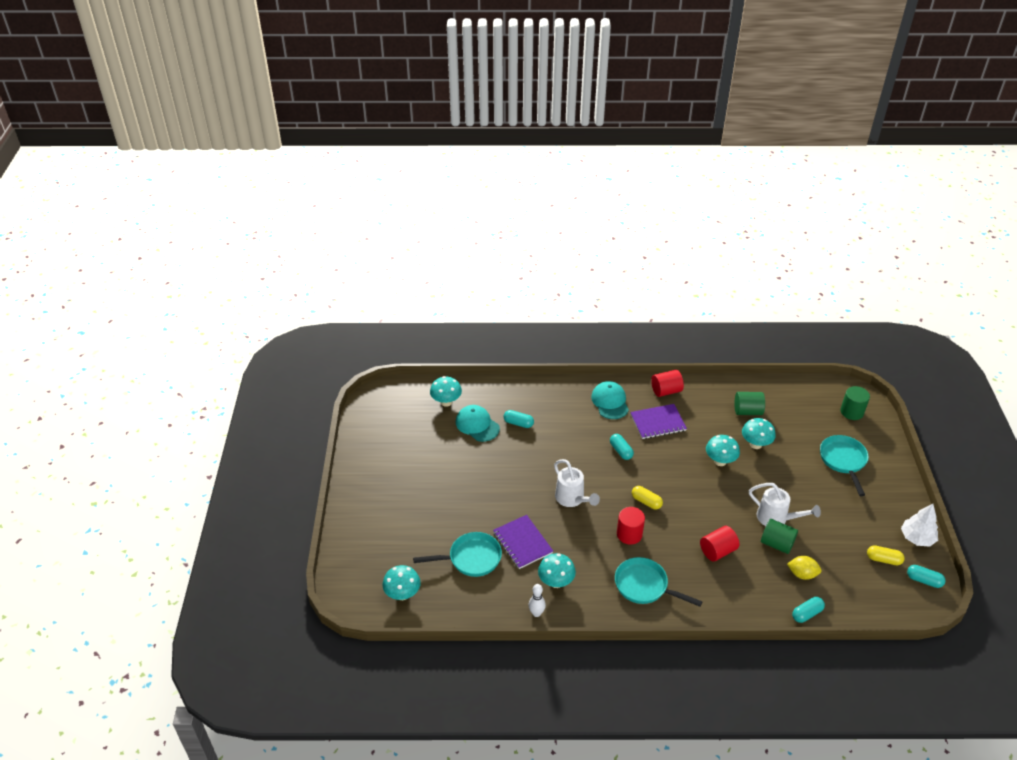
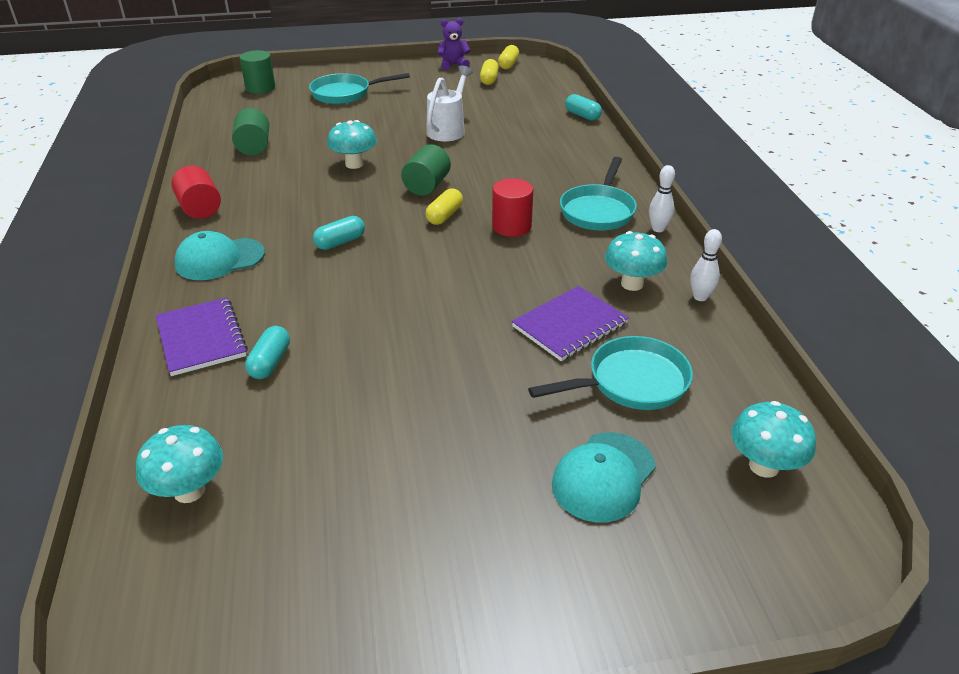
camera: 100 degrees left, 5 degrees down
turquoise pan [413,532,502,577] -> turquoise pan turned 90 degrees clockwise [528,336,693,410]
turquoise cap [456,405,500,442] -> turquoise cap moved to [552,432,656,523]
white watering can [554,459,600,507] -> none
purple notebook [630,404,687,439] -> purple notebook moved to [156,297,248,376]
red cylinder [700,526,739,561] -> none
turquoise mushroom [742,418,776,449] -> none
green cylinder [761,519,798,554] -> green cylinder moved to [401,144,451,196]
yellow lemon [787,556,822,580] -> none
white tree [901,504,938,547] -> purple teddy bear [438,18,471,70]
turquoise capsule [907,565,946,588] -> yellow capsule [498,45,519,69]
none -> white bowling pin [649,165,675,232]

